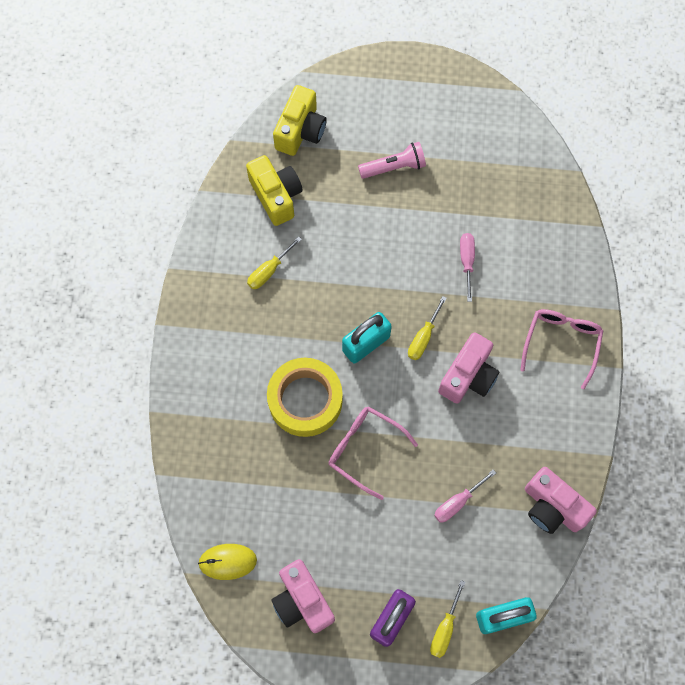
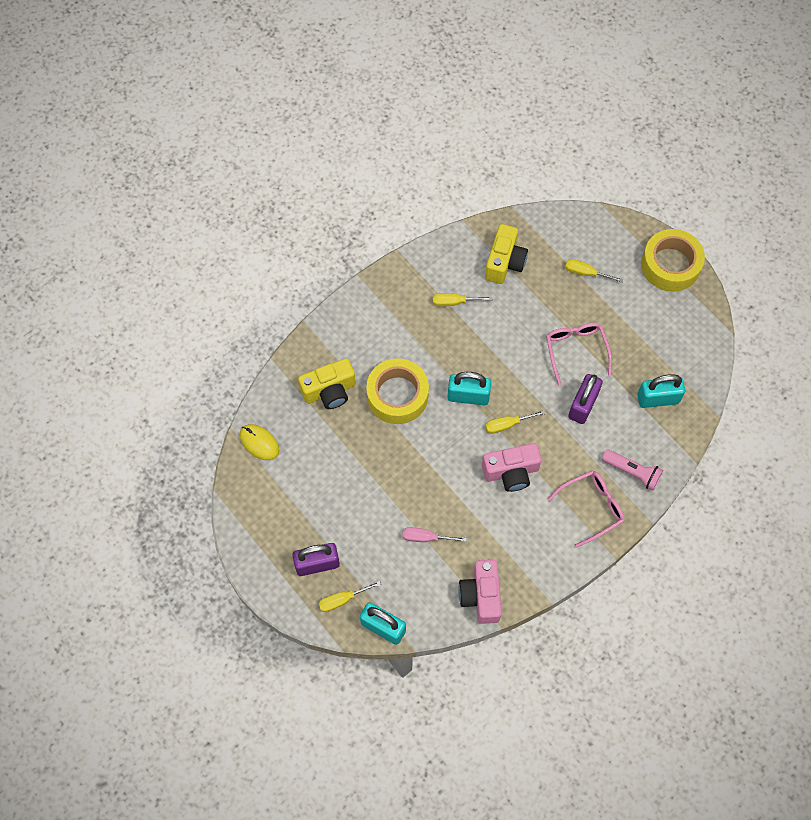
camera: 45 degrees right, 5 degrees down
pink camera [271,559,335,633] -> none
yellow camera [273,85,327,156] -> yellow camera moved to [298,358,356,409]
pink glasses [329,406,418,500] -> pink glasses moved to [546,323,612,385]
pink flashlight [358,142,426,179] -> pink flashlight moved to [602,449,663,491]
pink screwdriver [460,233,475,302] -> purple padlock [568,374,603,424]
none -> yellow screwdriver [565,259,623,283]
none -> turquoise padlock [637,374,685,408]
none -> yellow tape [641,229,705,292]

